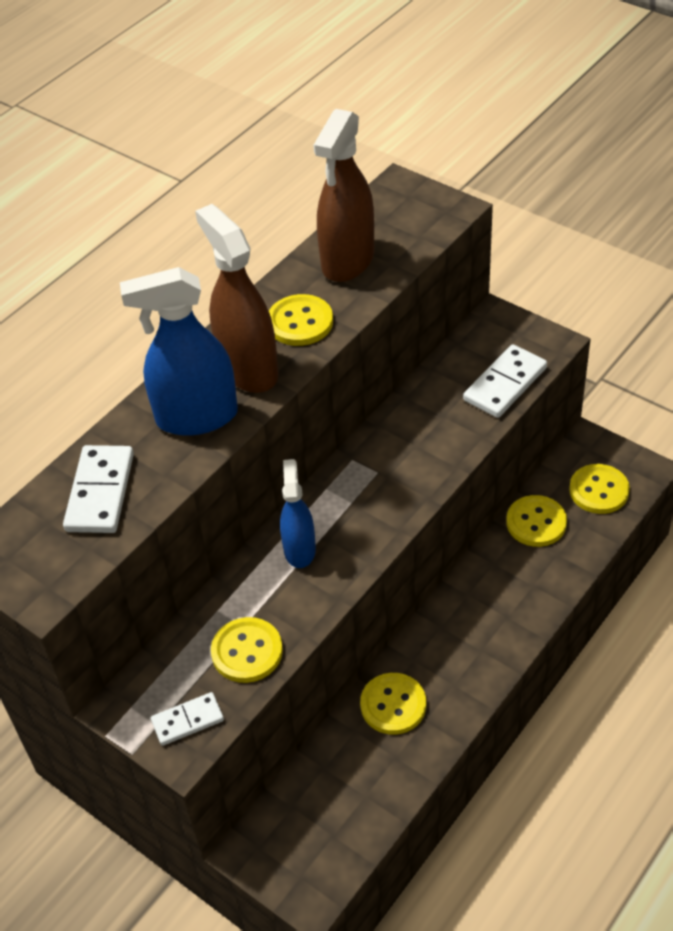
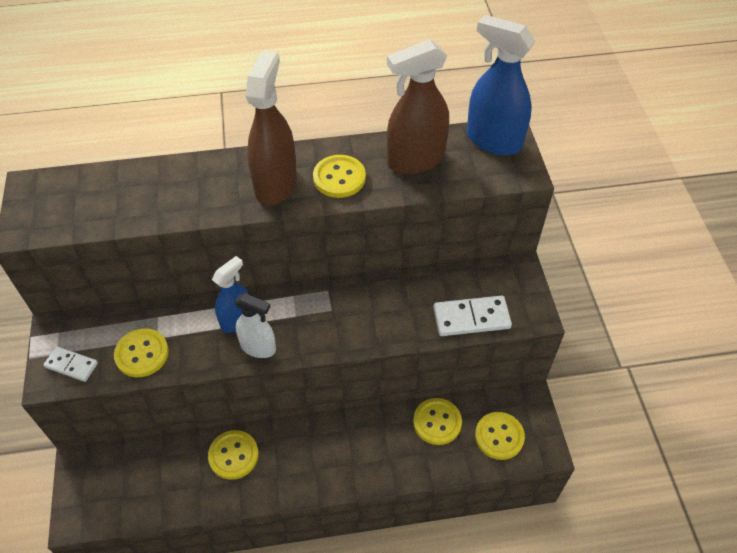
camera: 40 degrees right, 5 degrees up
white domino [63,445,134,533] -> none
blue spray bottle [120,267,238,436] -> blue spray bottle moved to [467,15,535,155]
none -> white spray bottle [235,293,276,358]

